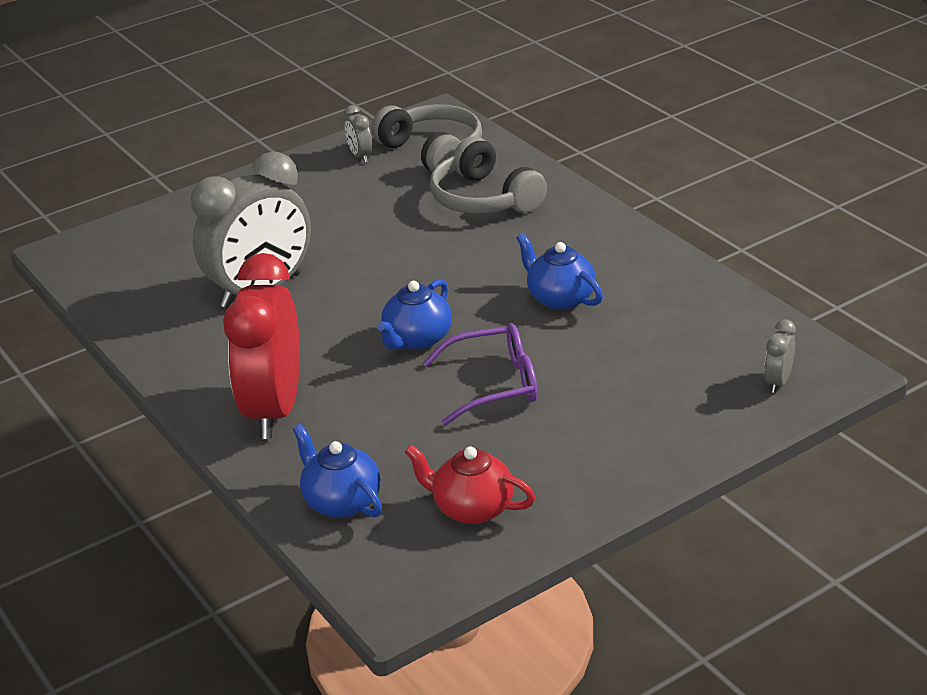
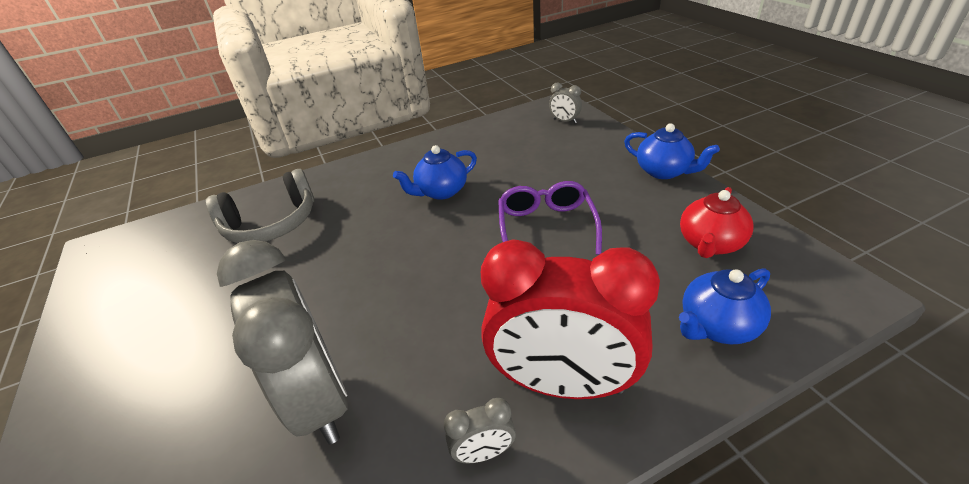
camera: 80 degrees left, 5 degrees up
grey clock [344,105,372,163] -> grey clock moved to [444,398,516,463]
grey headphones [371,104,482,172] -> none
blue teapot [377,279,452,350] -> blue teapot moved to [624,123,720,179]

